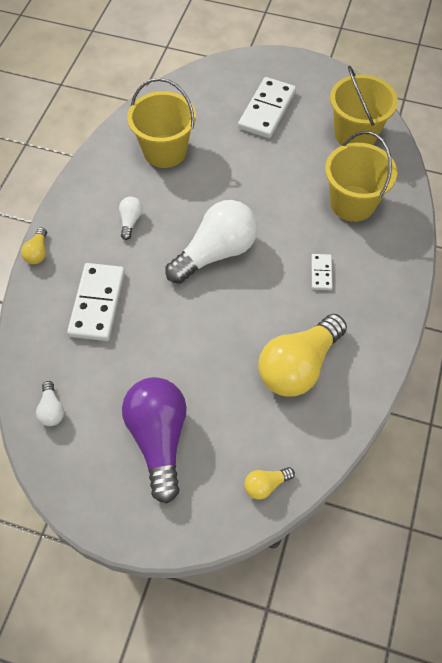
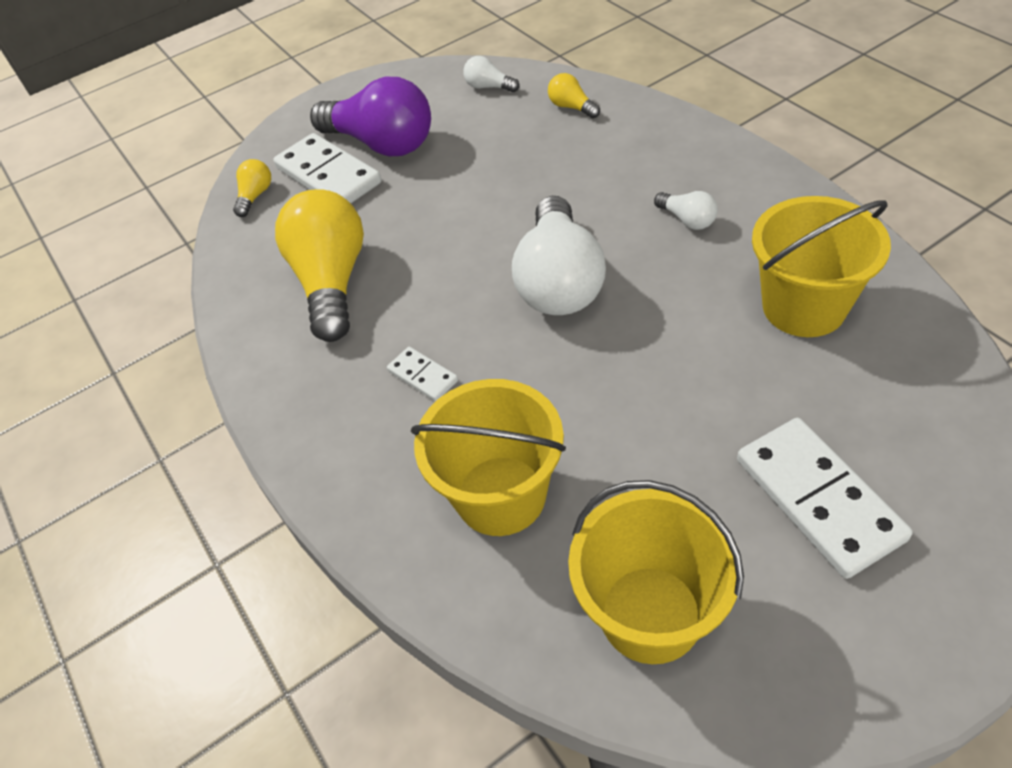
camera: 135 degrees right, 10 degrees down
yellow light bulb [21,227,47,264] -> yellow light bulb moved to [548,73,600,118]
white domino [67,263,125,341] -> white domino moved to [273,133,382,203]

